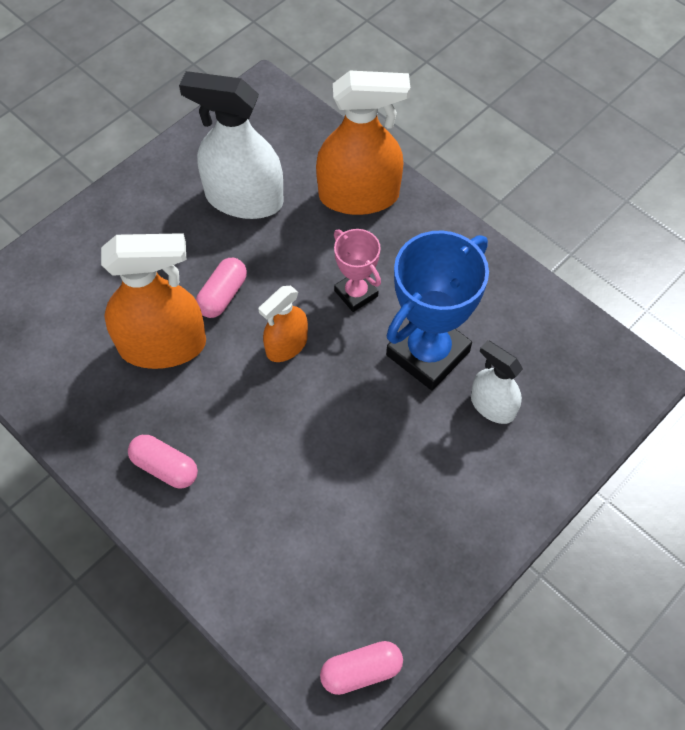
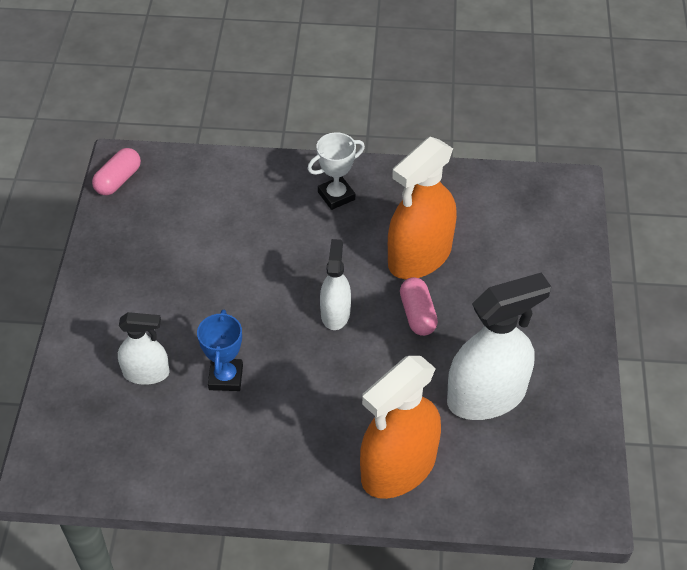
camera: 140 degrees right, 10 degrees down
pink capsule [128,435,198,488] -> white trophy [307,133,365,210]
orange spray bottle [259,286,308,362] -> white spray bottle [320,239,351,330]
pink trophy [334,229,381,312] -> none
blue trophy [386,231,489,390] -> blue trophy [197,310,243,391], size x0.54

